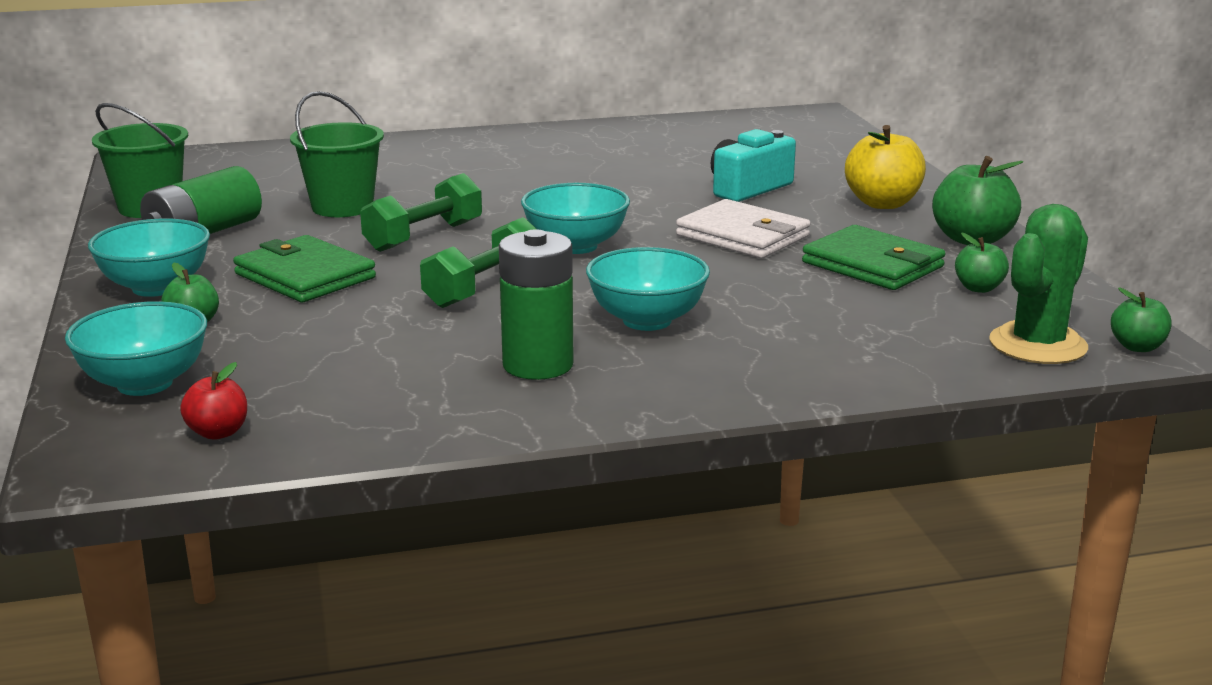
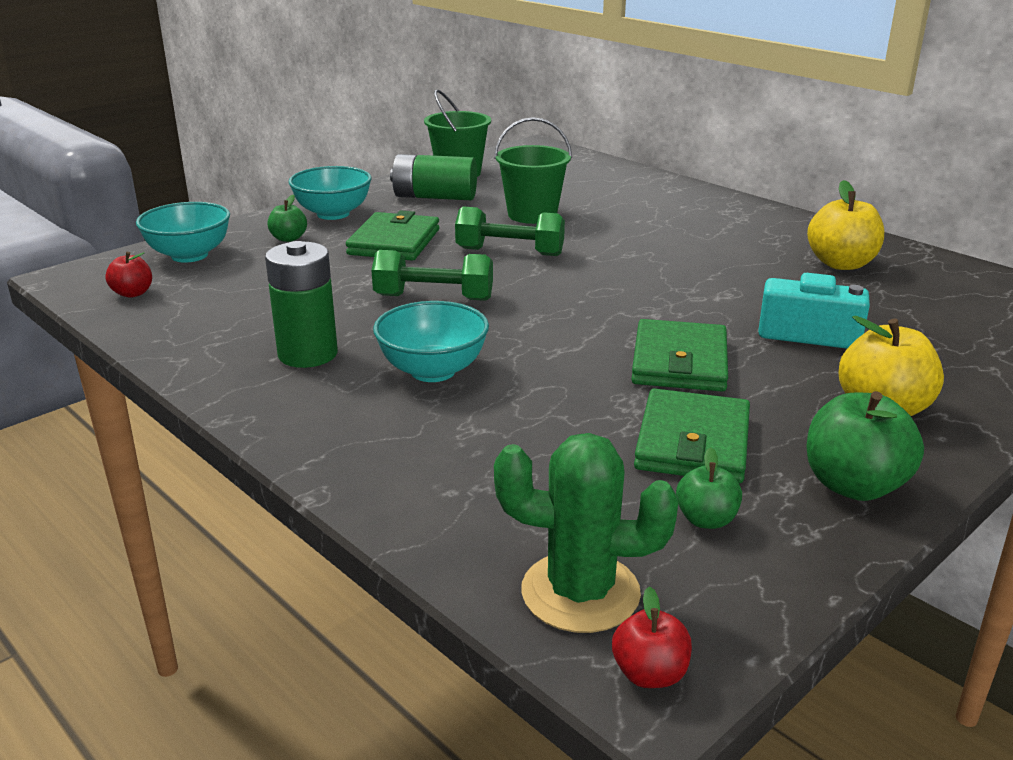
camera: 60 degrees right, 5 degrees up
turquoise bowl [521,183,630,254] -> none
white wallet [676,199,810,258] -> green wallet [631,319,728,392]
green apple [1111,287,1172,352] -> red apple [612,587,692,688]
none -> yellow apple [807,180,884,270]

